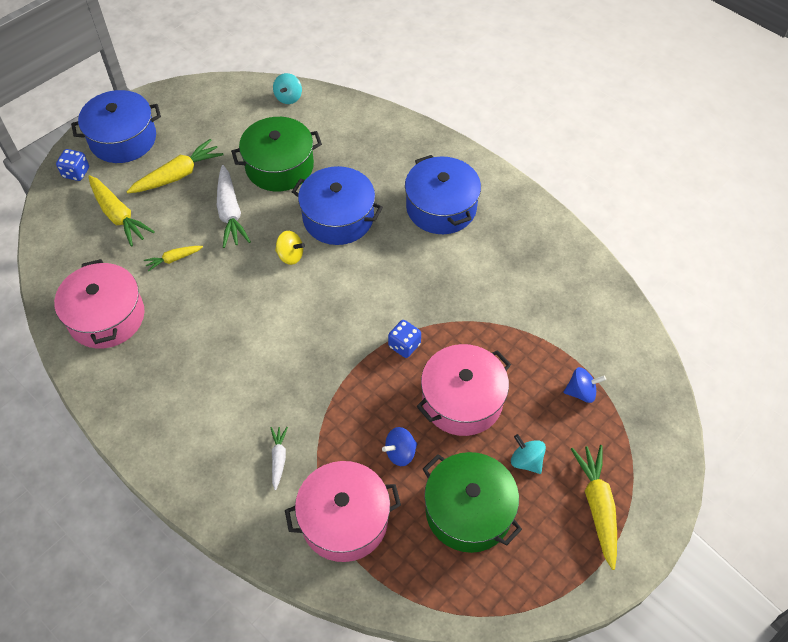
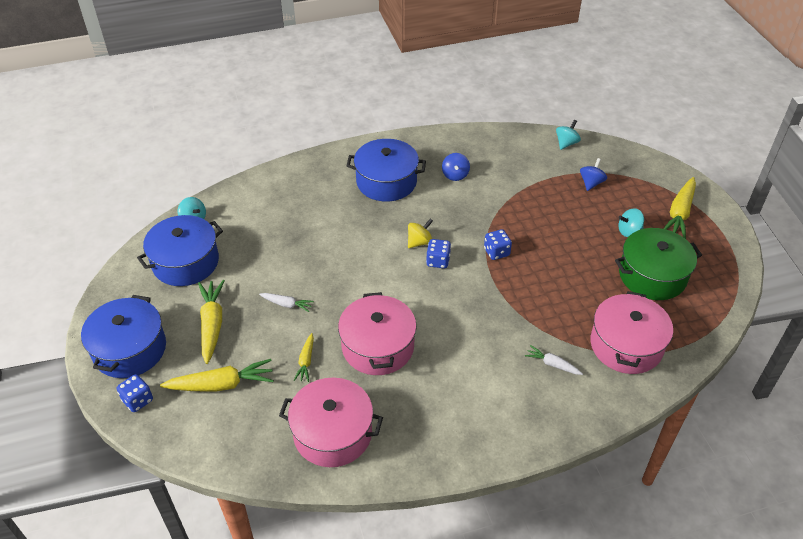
camera: 60 degrees left, 10 degrees down
white carrot [217,165,251,248] -> white carrot [259,293,314,312], size x0.55
green pot [231,117,322,191] -> none
yellow spinning top [275,231,305,265] -> yellow spinning top moved to [408,219,433,248]
blue pot [292,166,383,245] -> blue pot moved to [137,215,223,286]
blue spinning top [382,427,418,466] -> blue spinning top moved to [442,153,470,181]
pink pot [417,344,511,436] -> pink pot moved to [338,292,416,375]
yellow carrot [571,445,617,570] -> yellow carrot turned 90 degrees counterclockwise [663,177,696,239]
none -> blue dice [426,239,451,268]
none -> turquoise spinning top [556,120,581,150]

